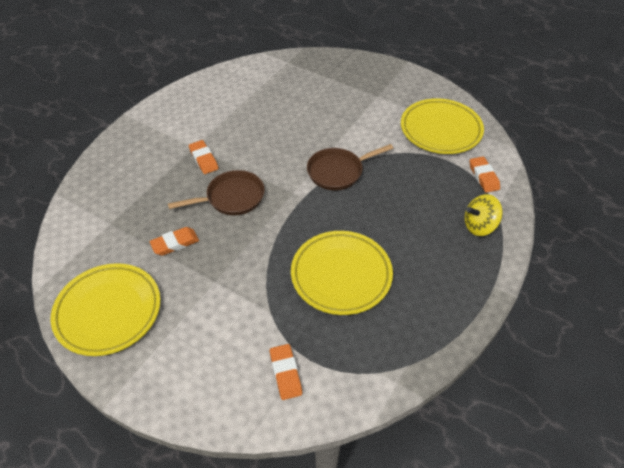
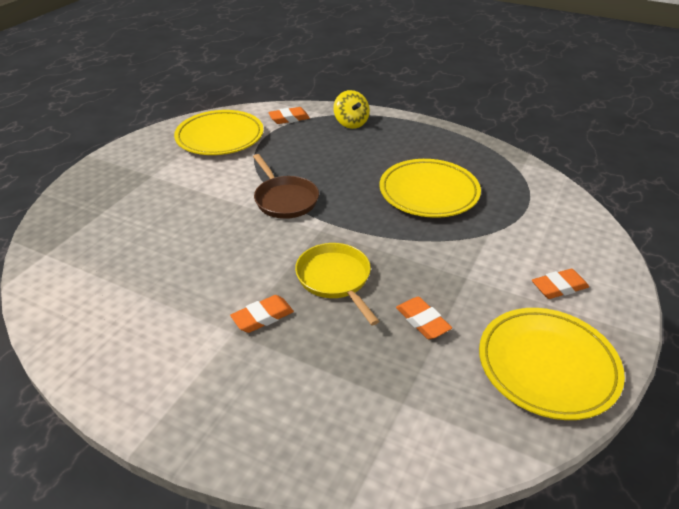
camera: 95 degrees left, 10 degrees down
brown pan [168,170,265,215] -> yellow pan [295,243,379,325]
orange eraser [270,344,302,400] -> orange eraser moved to [532,269,589,299]

